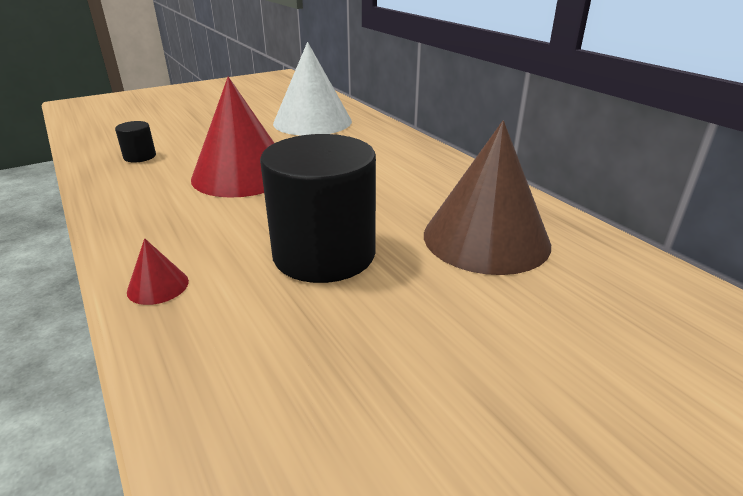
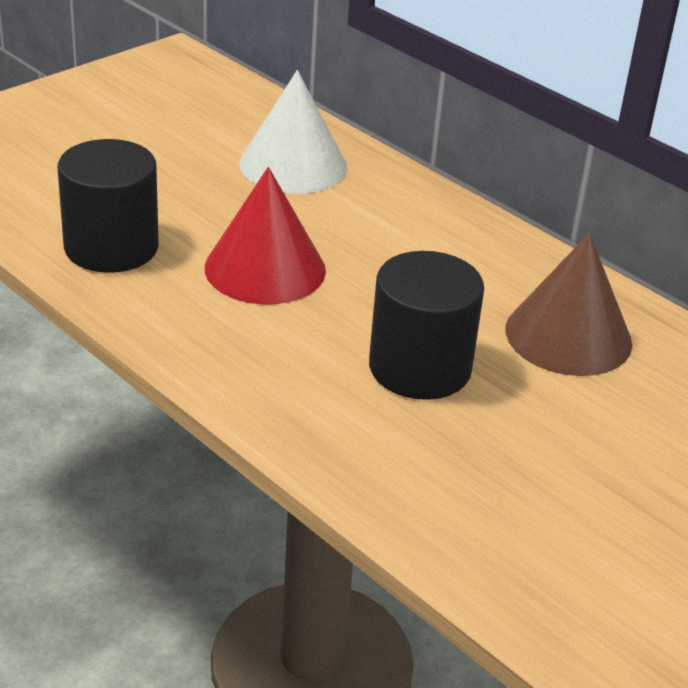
camera: 15 degrees left, 5 degrees up
black cylinder [115,121,156,162] -> black cylinder [57,139,159,273], size x2.35
red cone [127,238,189,305] -> none

